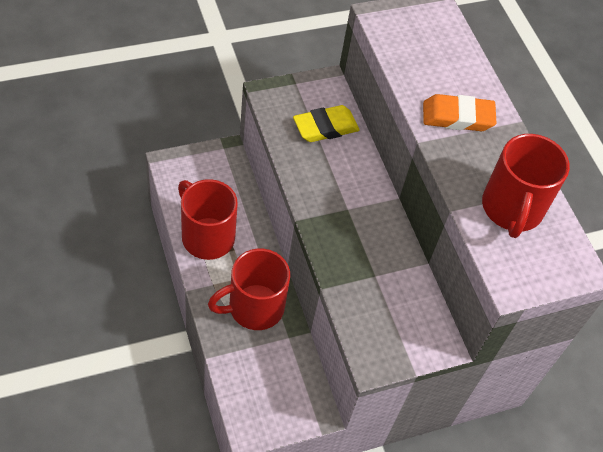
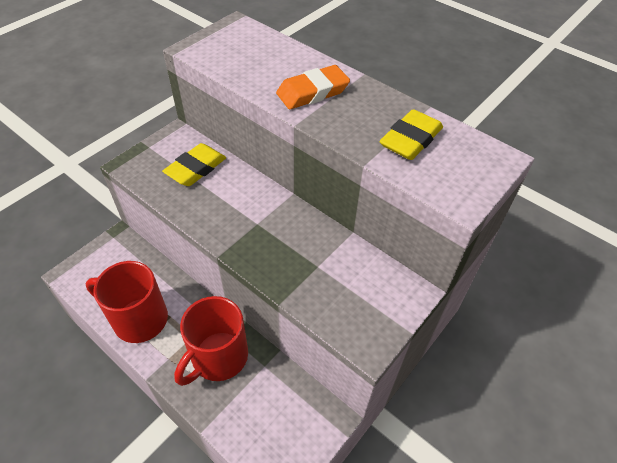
camera: 25 degrees left, 5 degrees down
red mug [482,134,570,238] -> yellow eraser [380,109,443,160]

